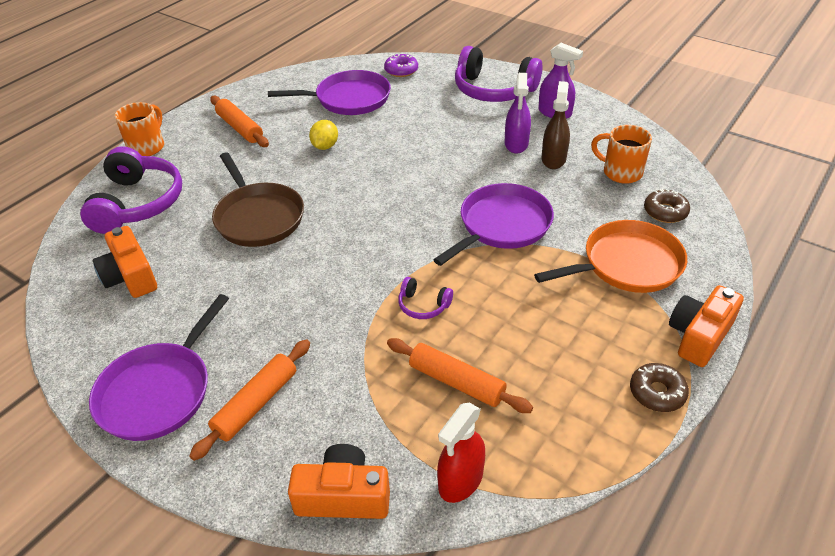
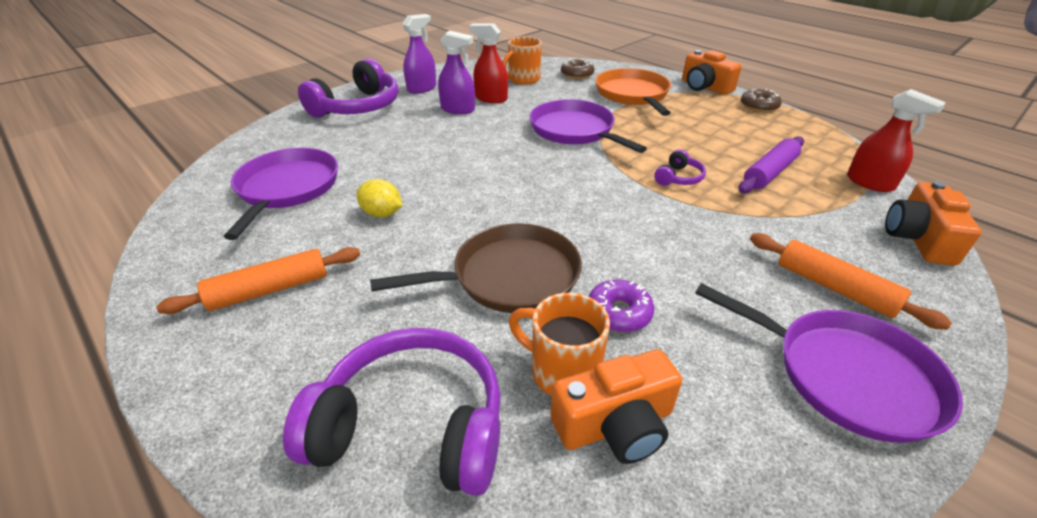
camera: 80 degrees left, 5 degrees down
orange mug [115,102,164,156] -> orange mug moved to [509,293,610,396]
purple donut [384,54,418,77] -> purple donut moved to [588,280,654,332]
orange rolling pin [387,338,533,413] -> purple rolling pin [739,136,804,193]
brown spray bottle [542,81,570,169] -> red spray bottle [469,23,508,103]

